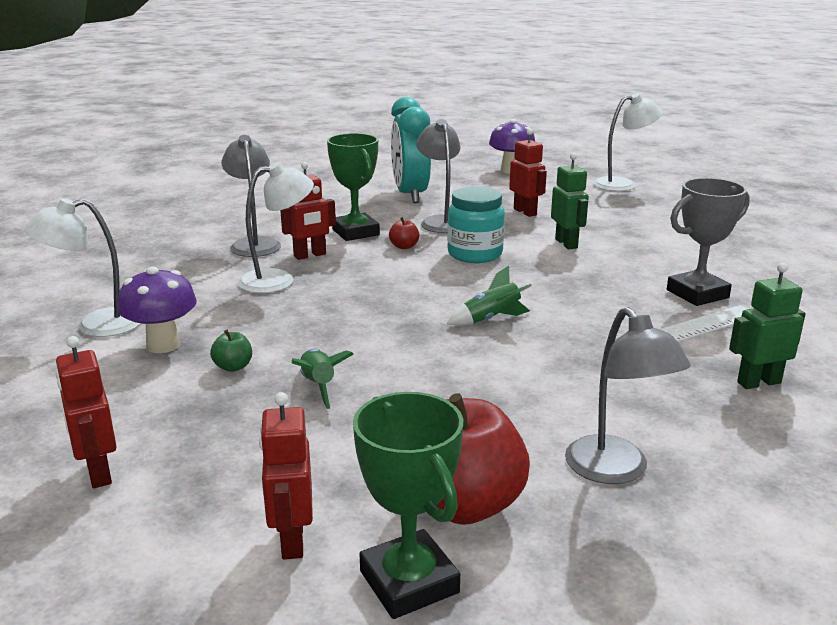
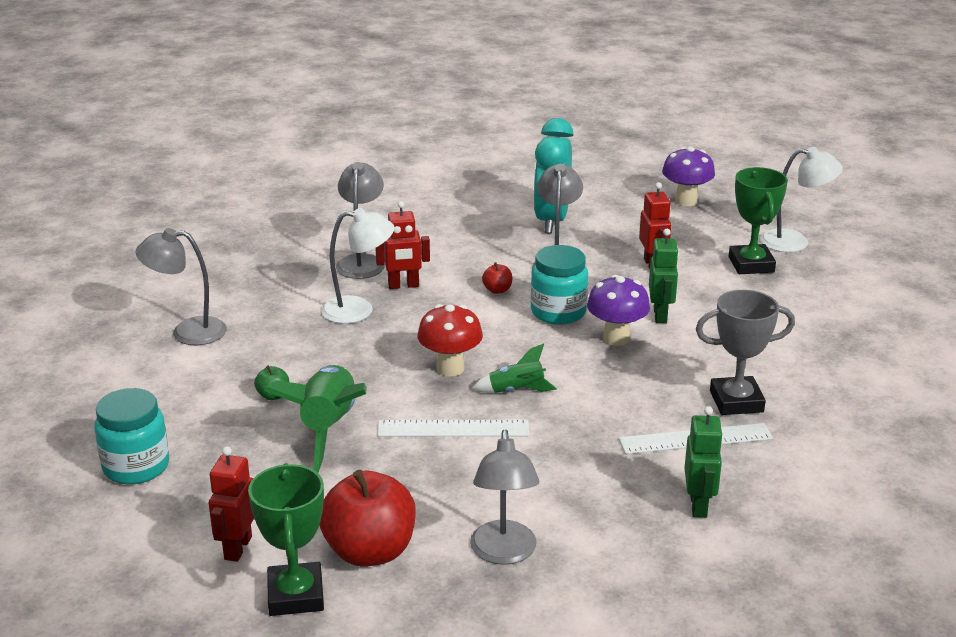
camera: 20 degrees right, 5 degrees up
white lamp [25,198,140,337] -> grey lamp [135,228,227,345]
red robot [55,336,117,488] -> turquoise jar [95,388,169,485]
purple mushroom [117,266,197,353] -> purple mushroom moved to [587,275,650,346]
green rocket [292,349,354,409] -> green rocket [264,365,367,473], size x1.93
green trophy [327,133,380,241] -> green trophy moved to [729,167,788,274]
green robot [729,263,806,389] -> green robot turned 90 degrees clockwise [684,406,723,518]
none -> white ruler [377,420,529,437]
none -> red mushroom [417,304,483,376]

